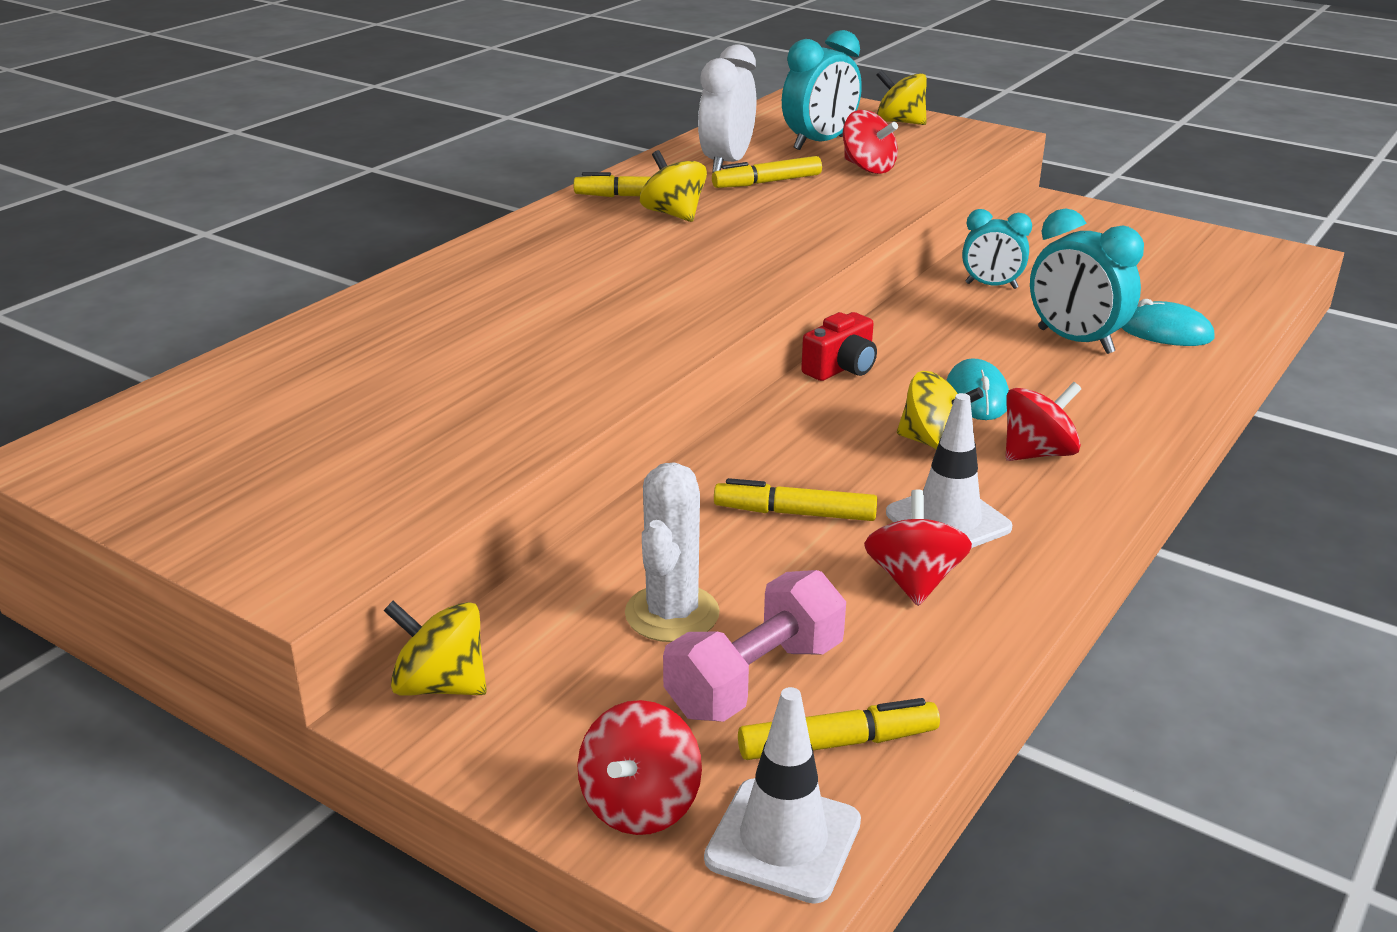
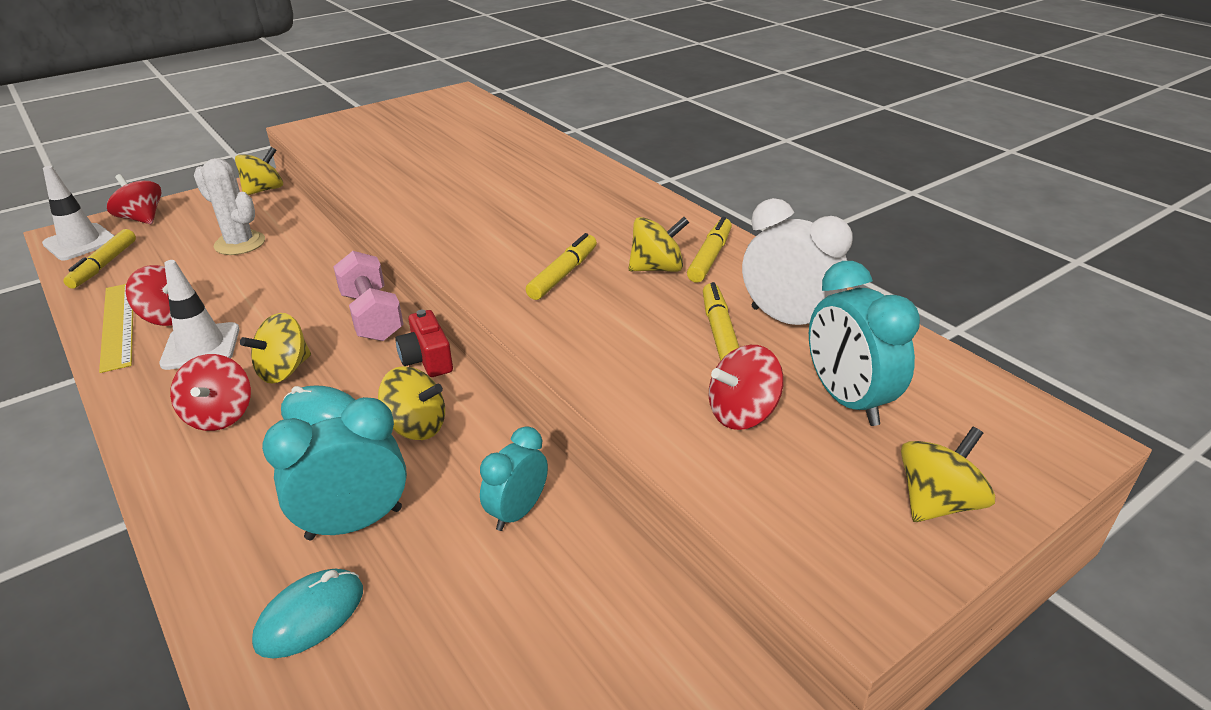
camera: 110 degrees right, 5 degrees up
pink dumbbell [663,570,846,722] -> pink dumbbell moved to [333,251,404,341]
yellow marker [714,478,877,521] -> yellow marker moved to [526,233,597,300]
none -> yellow ruler [99,284,133,373]
none -> yellow spinning top [378,366,445,440]

